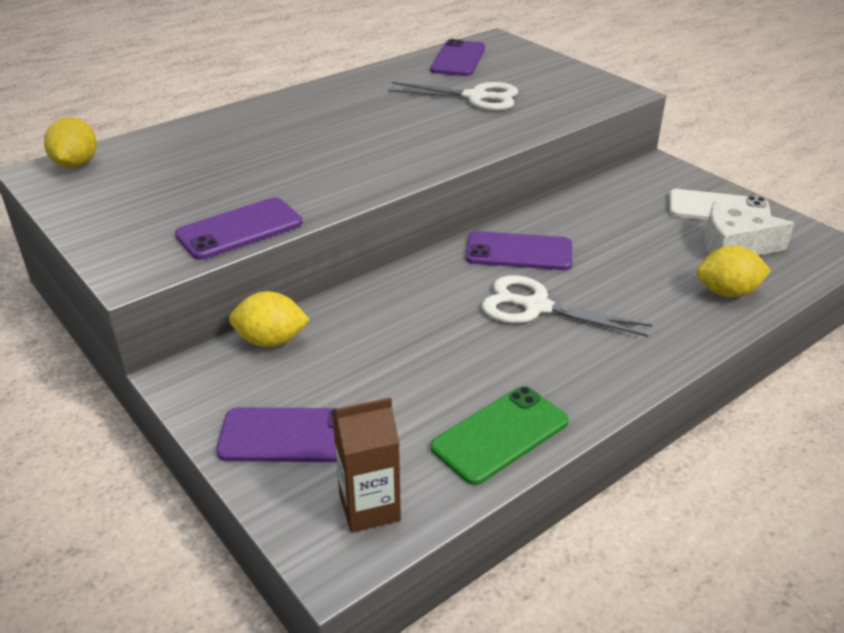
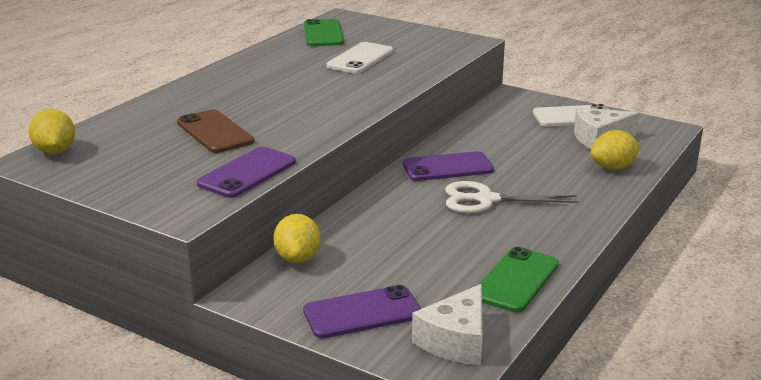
camera: 20 degrees left, 10 degrees down
yellow lemon [229,291,310,347] -> yellow lemon turned 75 degrees counterclockwise [273,214,321,263]
brown carton [333,397,401,533] -> white cheese [412,284,483,365]
white scissors [388,82,518,111] -> white phone [326,42,394,73]
purple phone [430,39,485,76] -> green phone [304,19,344,46]
none -> brown phone [177,109,254,153]

